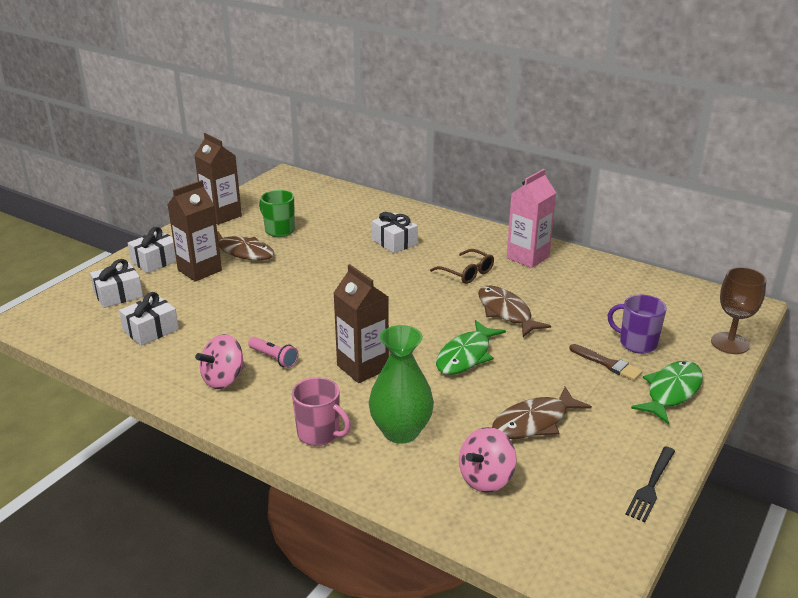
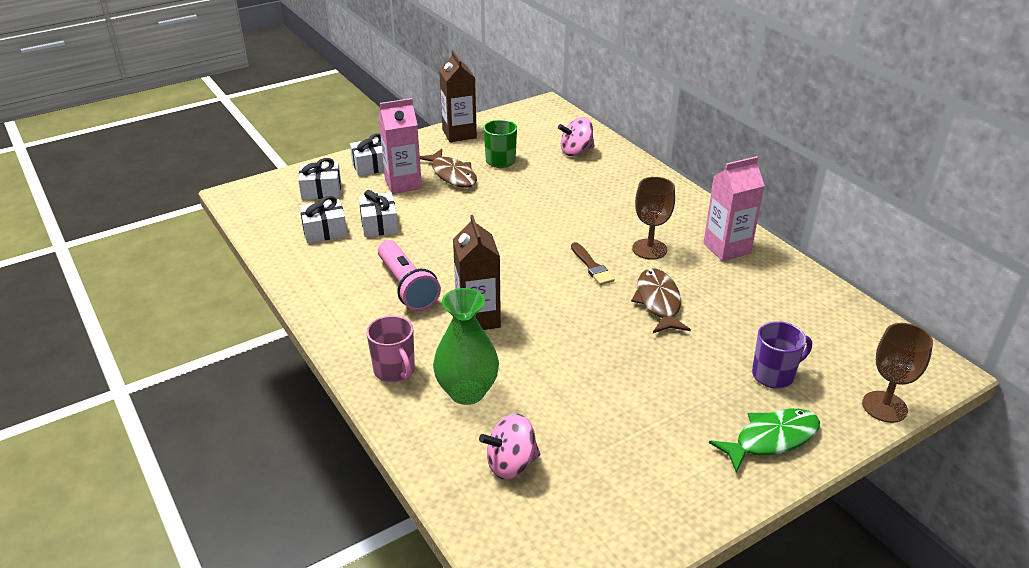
camera: 25 degrees right, 5 degrees up
brown carton [168,180,222,282] -> pink carton [378,98,422,194]
pink spinning top [195,334,245,389] -> pink spinning top moved to [558,117,595,156]
pink flashlight [248,337,299,368] -> pink flashlight [378,240,441,311], size x1.83
white gift [372,212,418,253] -> white gift moved to [359,190,398,237]
brown glasses [430,249,494,284] -> brown goblet [632,177,675,260]
green fish [436,320,506,375] -> none
brown fish [492,386,592,439] -> none
brown brush [569,344,643,381] -> brown brush moved to [571,242,615,285]
purple mug [608,294,667,354] -> purple mug turned 105 degrees clockwise [752,321,812,389]
black fork [625,446,675,522] -> none

